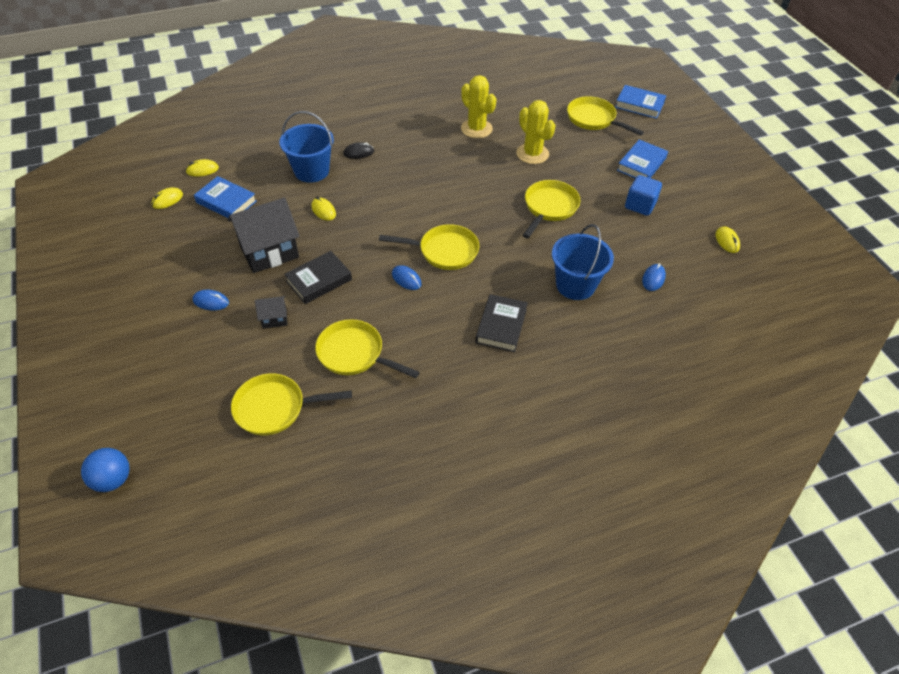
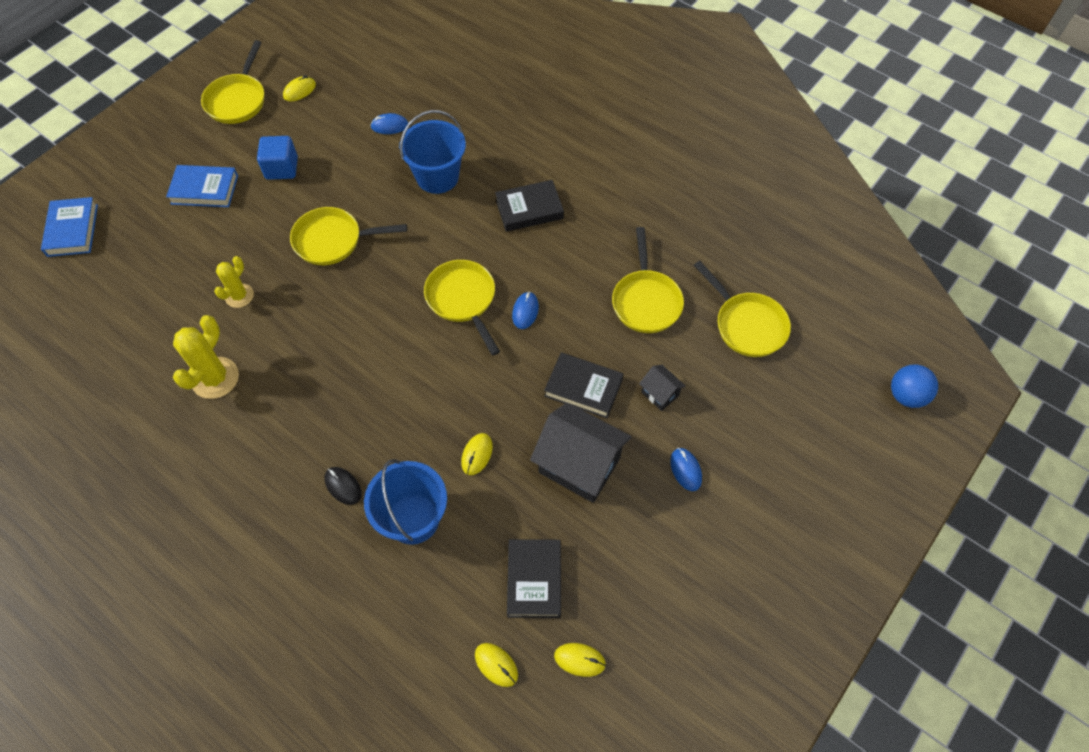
camera: 120 degrees left, 10 degrees up
blue book [194,176,257,218] -> black book [507,539,561,618]
yellow cactus [516,100,556,164] -> yellow cactus [214,256,254,308], size x0.64
yellow pan [567,96,644,136] -> yellow pan moved to [201,40,264,124]

